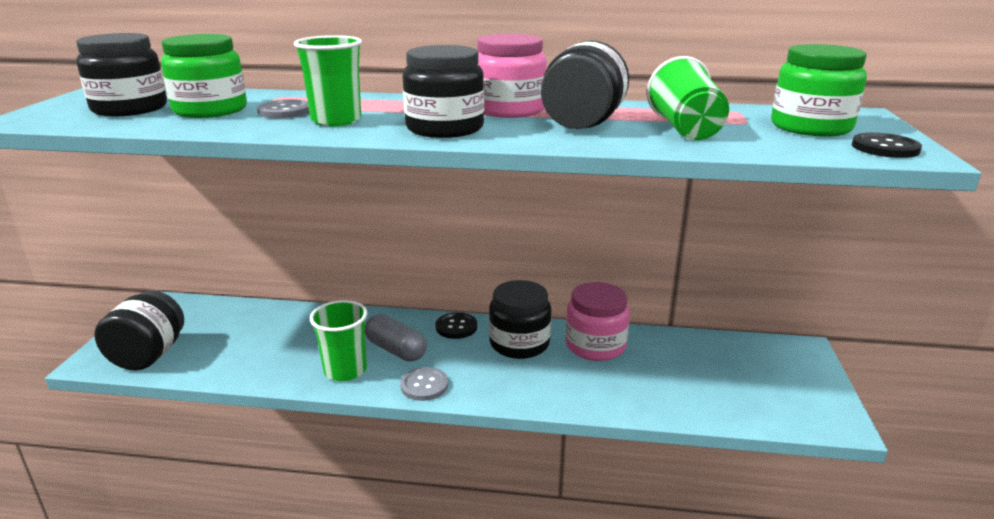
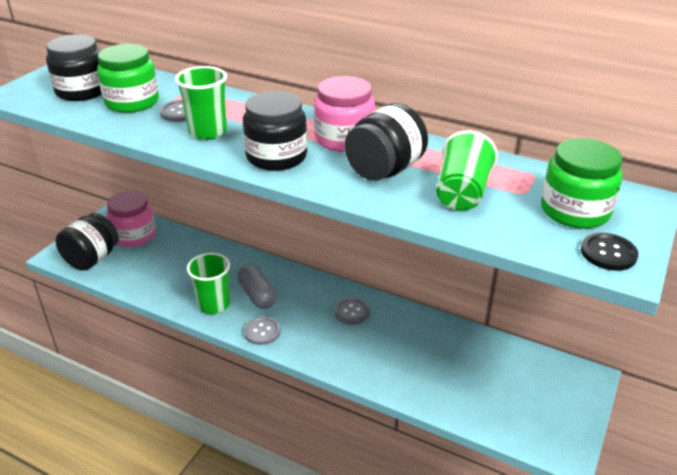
camera: 20 degrees right, 10 degrees up
black button [436,312,477,339] -> none
black jar [489,280,551,359] -> grey button [334,297,370,325]
pink jar [565,282,630,361] -> pink jar moved to [107,191,156,247]

